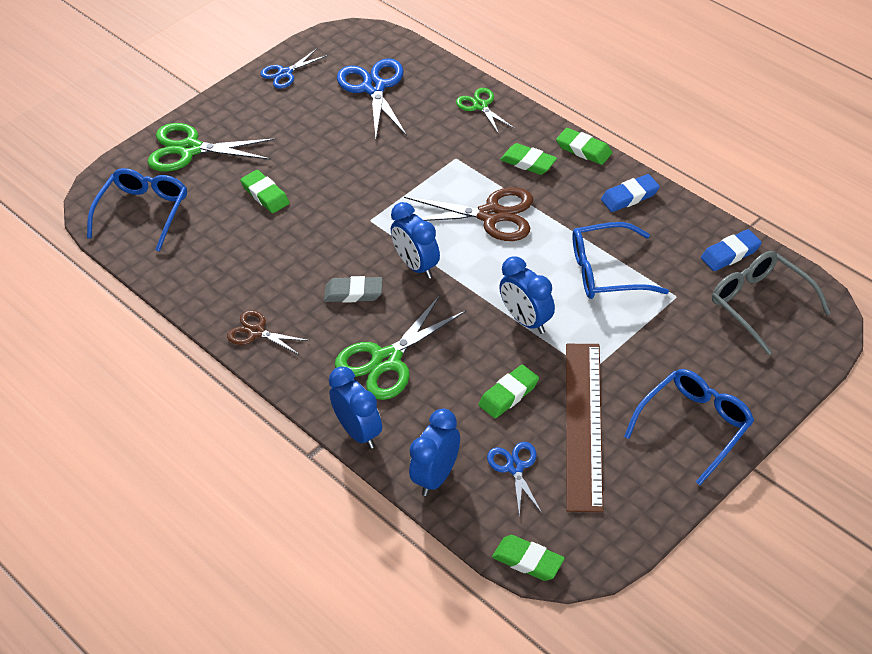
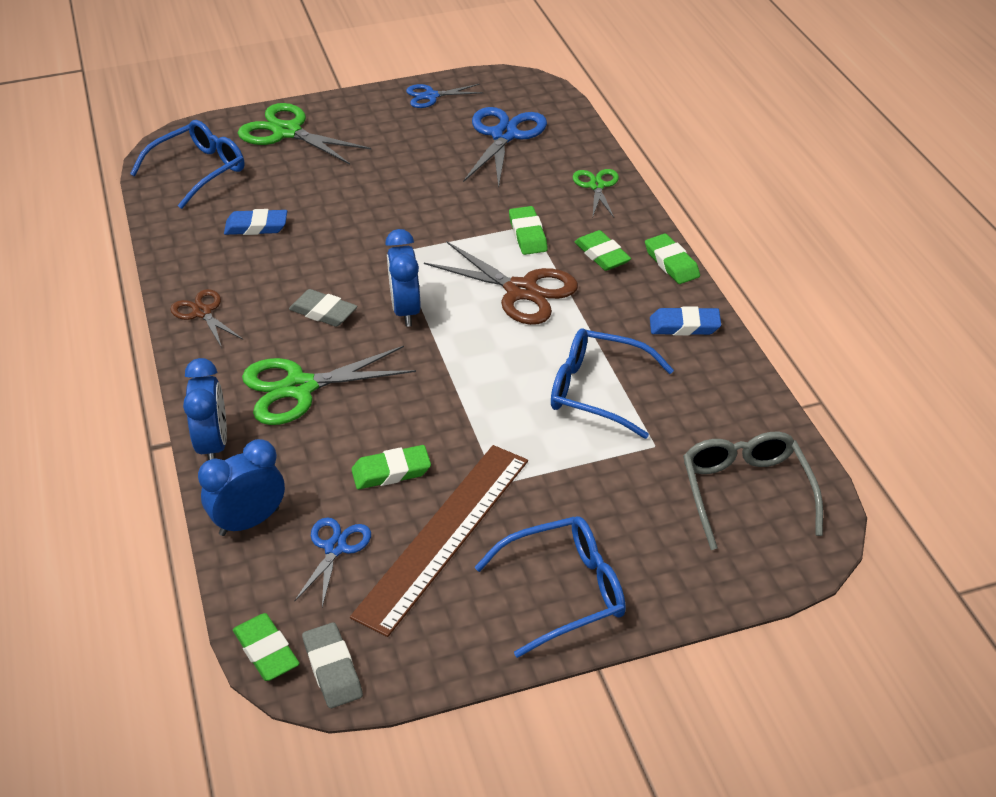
camera: 25 degrees right, 5 degrees down
green eraser [240,170,290,213] -> green eraser moved to [509,206,548,255]
blue clock [499,256,555,334] -> none
blue eraser [701,229,762,271] -> blue eraser moved to [224,209,287,235]
none -> grey eraser [302,622,363,708]

